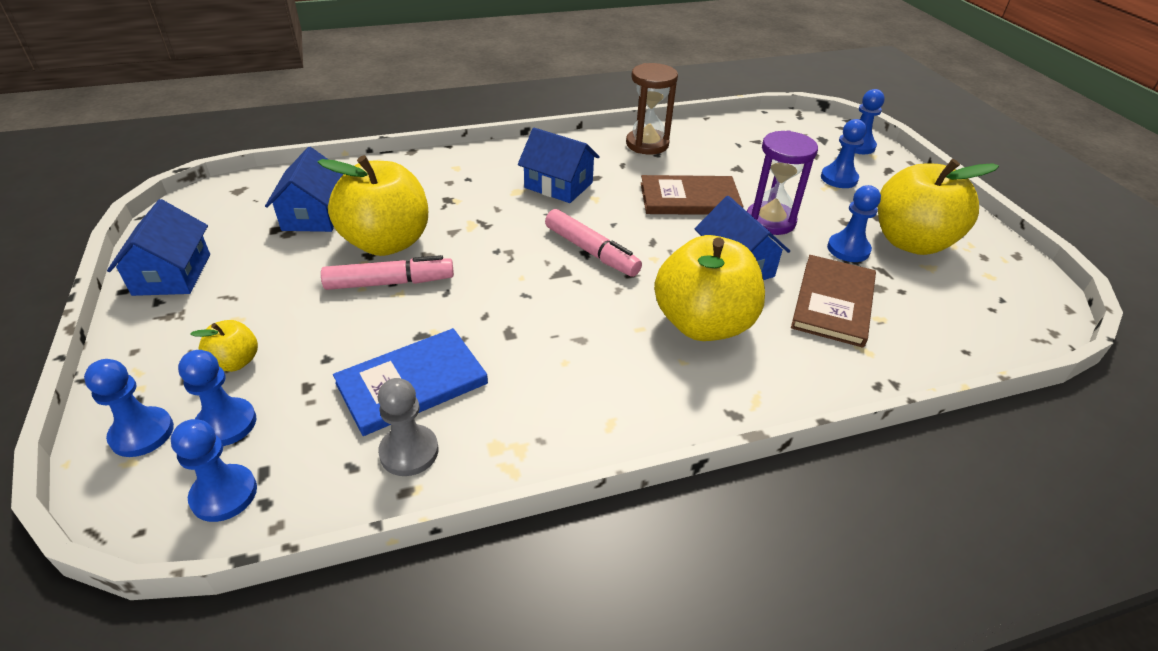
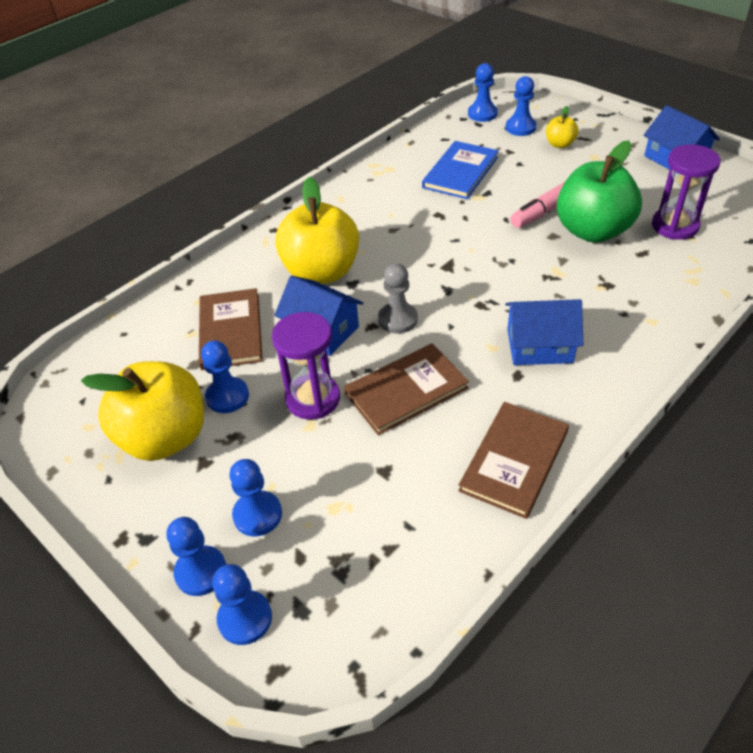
camera: 155 degrees right, 5 degrees up
blue pawn [84,359,174,457] -> blue pawn moved to [167,517,226,596]
blue house [265,147,344,232] -> purple hourglass [652,145,721,240]
yellow apple [318,155,428,256] -> green apple [557,140,642,243]
grey pawn [378,378,438,476] -> grey pawn moved to [378,263,418,334]
pink marker [545,209,642,277] -> none
brown hourglass [626,63,678,155] -> brown book [458,402,569,519]

